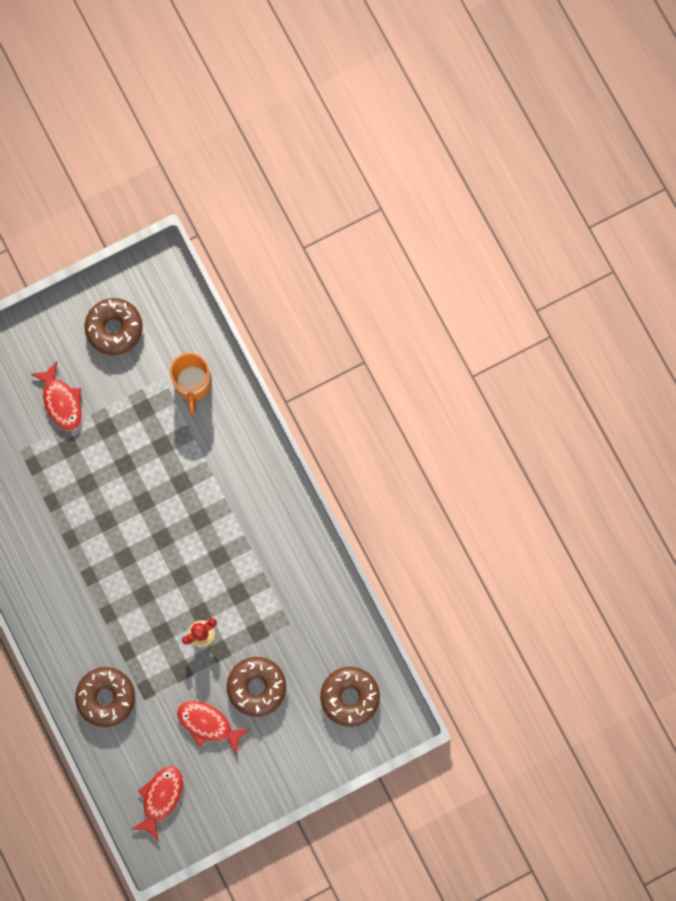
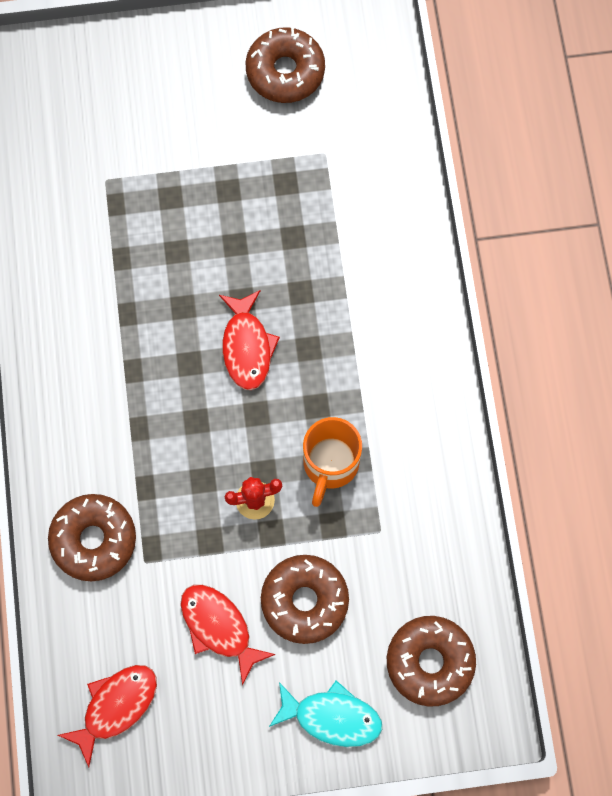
camera: 20 degrees right, 5 degrees down
red fish [31,361,82,431] -> red fish moved to [219,290,280,390]
orange mug [170,353,212,414] -> orange mug moved to [303,417,362,507]
none -> turquoise fish [269,680,382,747]

